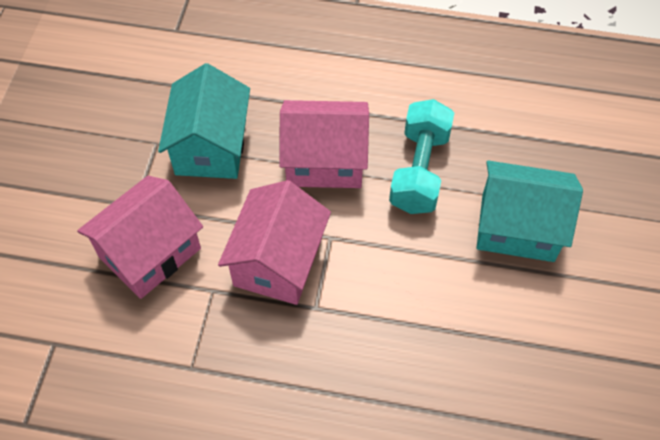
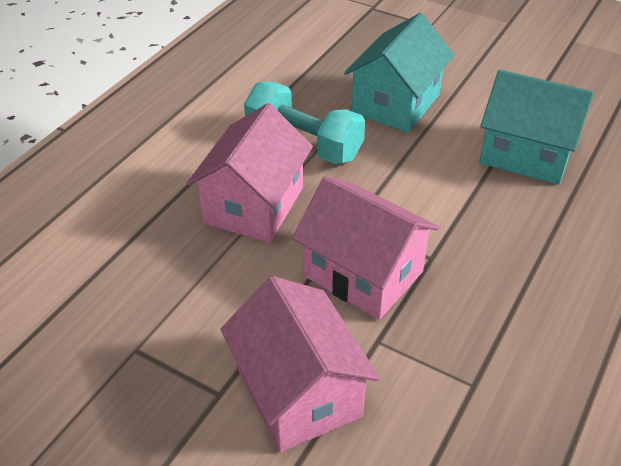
camera: 70 degrees left, 15 degrees down
turquoise house [158,63,250,179] -> turquoise house moved to [479,70,594,185]

